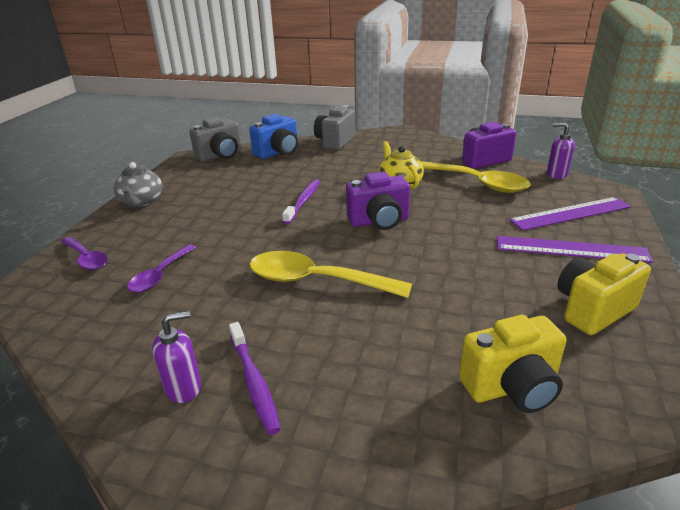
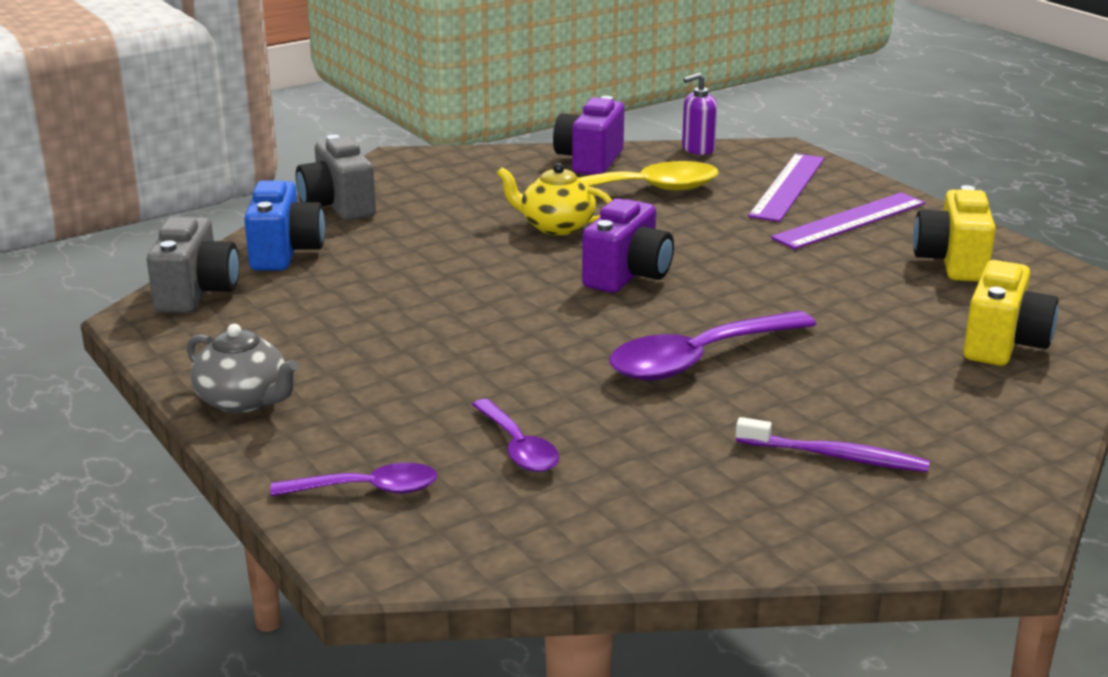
camera: 50 degrees left, 5 degrees down
purple soap dispenser [152,311,201,403] -> none
yellow spoon [249,251,412,298] -> purple spoon [609,311,816,381]
purple toothbrush [282,179,320,224] -> none

